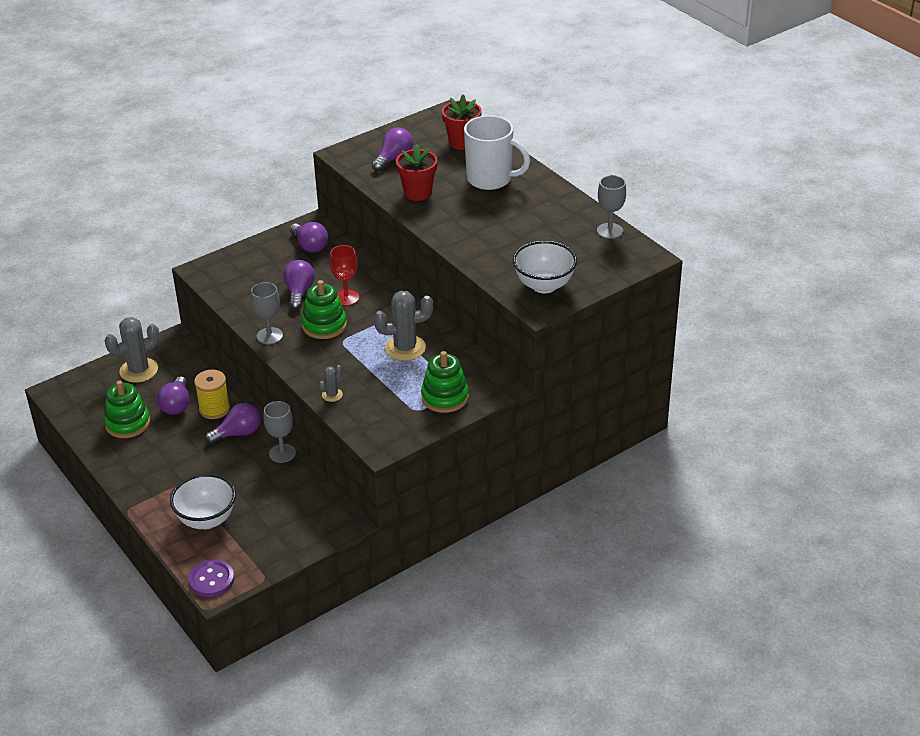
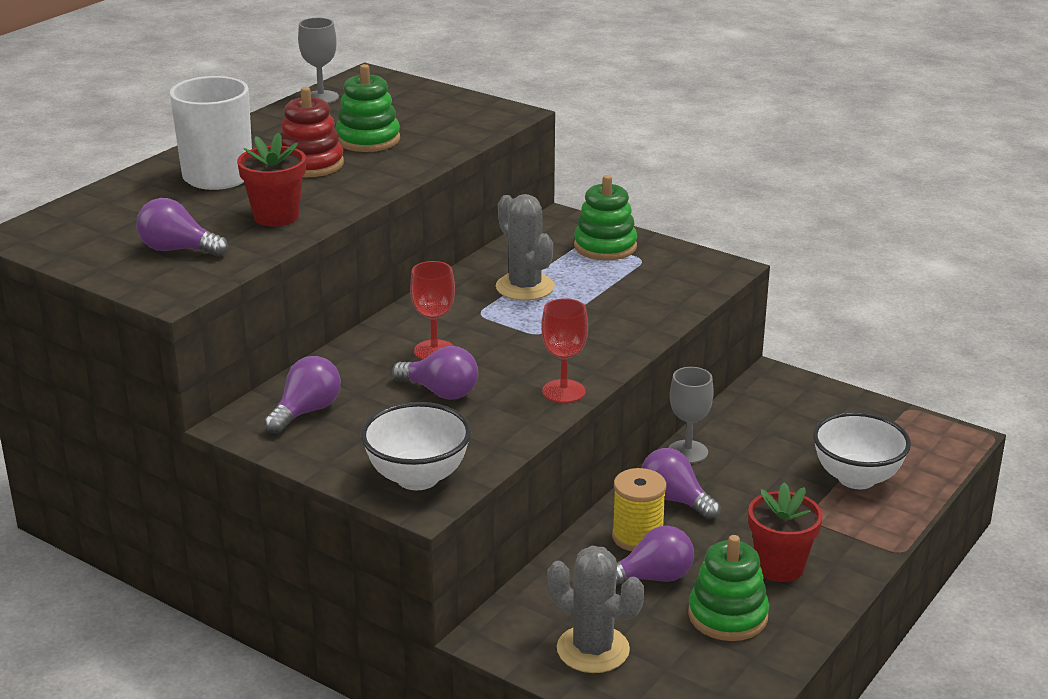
camera: 110 degrees left, 10 degrees down
purple button [188,559,234,597] -> none
grey goblet [251,282,283,344] -> red goblet [541,298,588,403]
purple light bulb [283,260,315,310] -> purple light bulb turned 135 degrees counterclockwise [392,346,478,400]
green stacking toy [301,280,347,339] -> green stacking toy moved to [336,64,400,152]
grey cactus [319,365,343,402] -> none
red flower pot [442,94,482,150] -> red flower pot moved to [748,482,823,582]
white bowl [513,241,577,293] -> white bowl moved to [361,402,471,490]
none -> red stacking toy [280,87,344,177]

